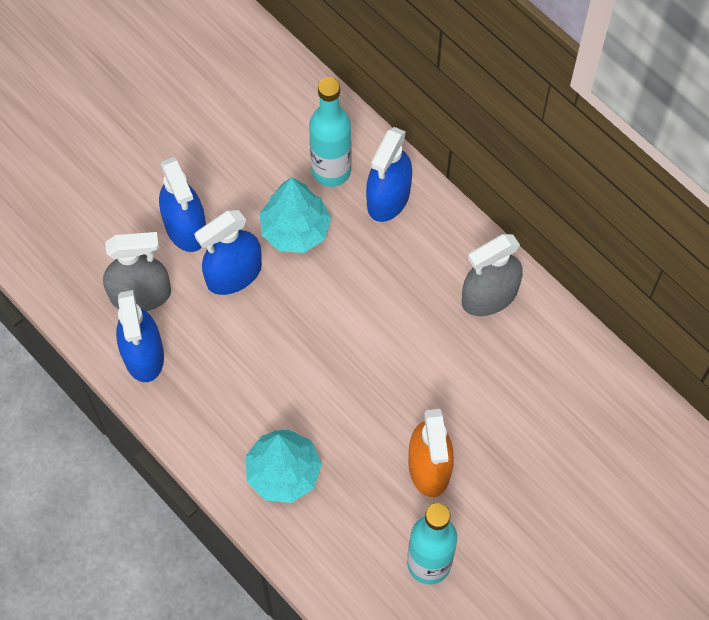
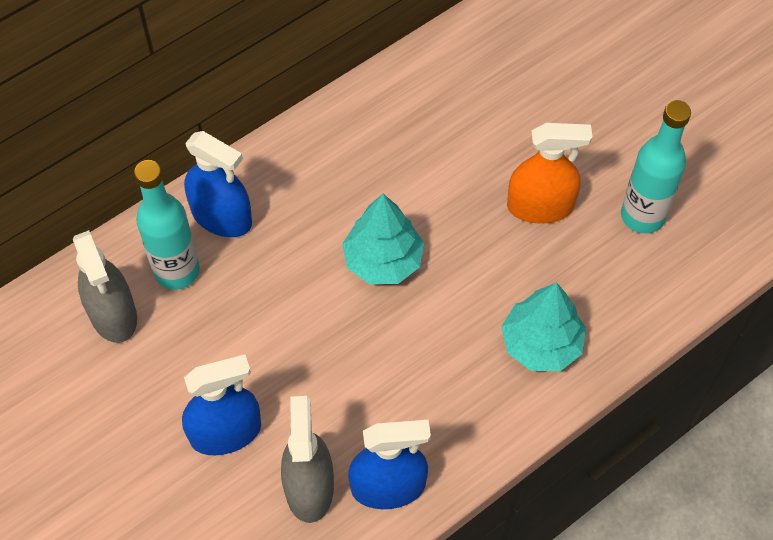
camera: 85 degrees left, 5 degrees down
blue spray bottle [194,210,262,295] -> none
turquoise tree [260,177,331,253] -> turquoise tree moved to [342,194,424,284]
grey spray bottle [462,234,523,316] -> grey spray bottle moved to [73,230,137,343]

